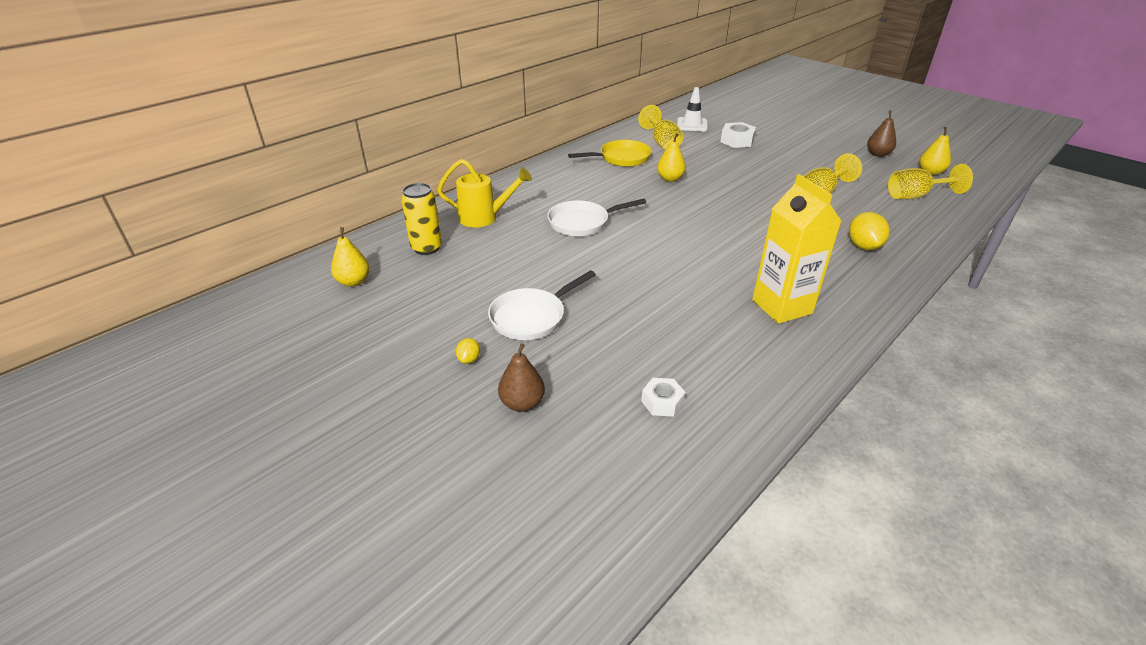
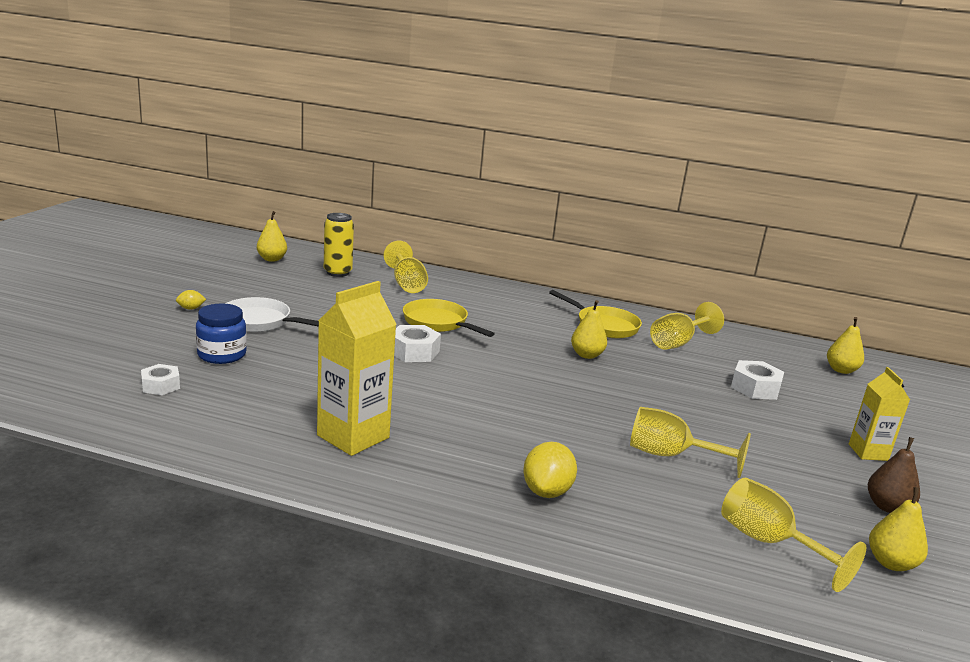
camera: 60 degrees right, 15 degrees down
yellow watering can [437,159,532,228] -> yellow goblet [384,241,428,293]
brown pear [498,343,545,412] -> none
white pan [547,199,646,236] -> yellow pan [403,299,495,337]
white traffic cone [677,87,708,131] -> none
yellow lemon [849,212,890,250] -> yellow lemon turned 45 degrees counterclockwise [523,442,577,498]
none -> blue jar [196,303,247,364]
none -> white nut [394,325,441,362]
none -> yellow pear [827,317,864,374]
none -> yellow carton [849,367,910,461]

